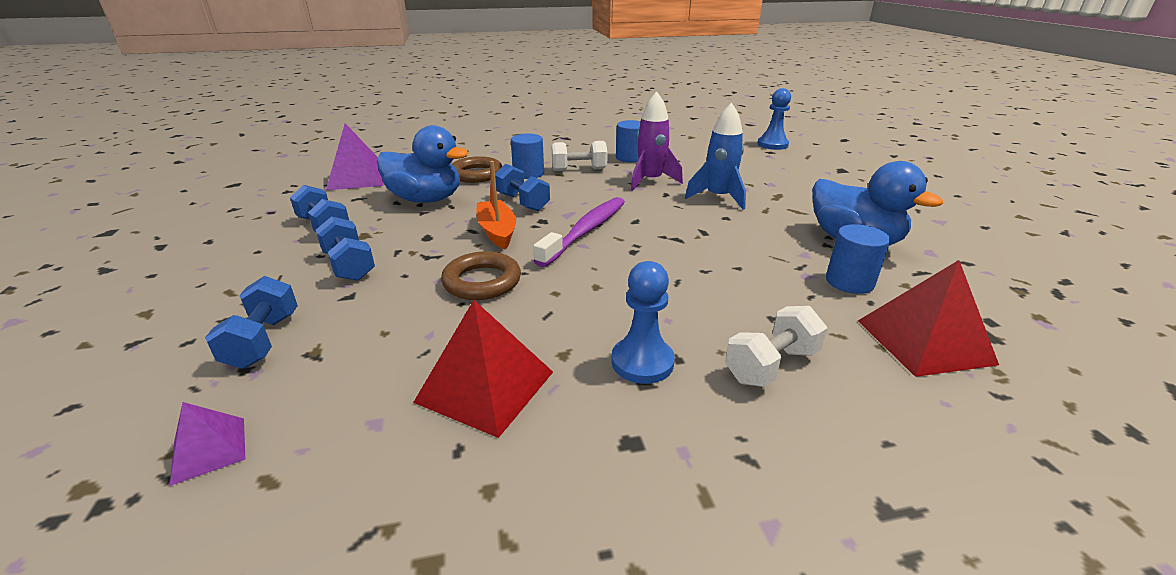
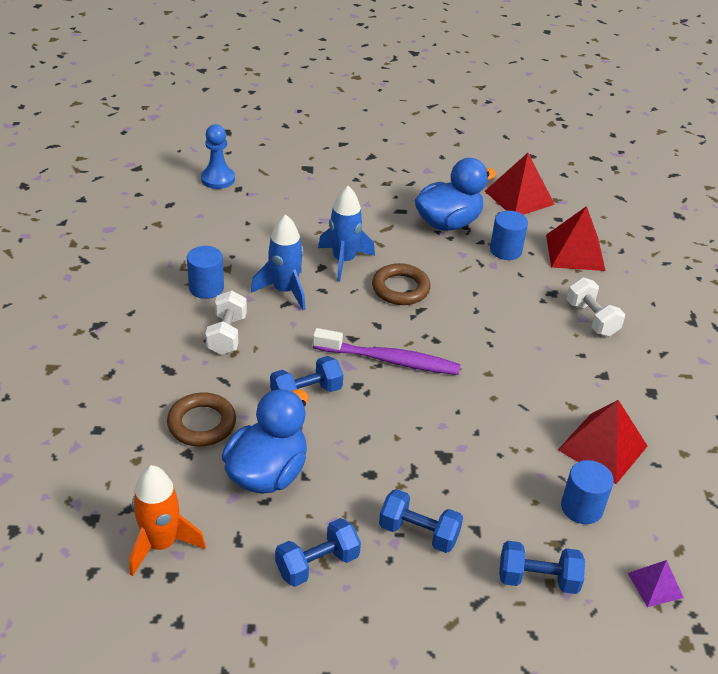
camera: 80 degrees left, 10 degrees up
blue dumbbell [316,216,375,281] -> blue dumbbell turned 45 degrees clockwise [379,489,463,553]
purple pyramid [326,123,384,190] -> orange rocket [129,465,206,576]
brown ring [441,251,521,300] -> brown ring moved to [372,263,430,305]
orange boat [476,161,516,249] -> none
blue cylinder [511,134,544,179] -> blue cylinder moved to [561,460,614,524]
purple toothbrush [533,197,625,267] -> purple toothbrush turned 150 degrees clockwise [313,328,461,375]
blue pawn [611,261,675,384] -> none
purple rocket [631,91,683,191] -> blue rocket [251,214,306,310]
none -> red pyramid [485,153,555,215]

